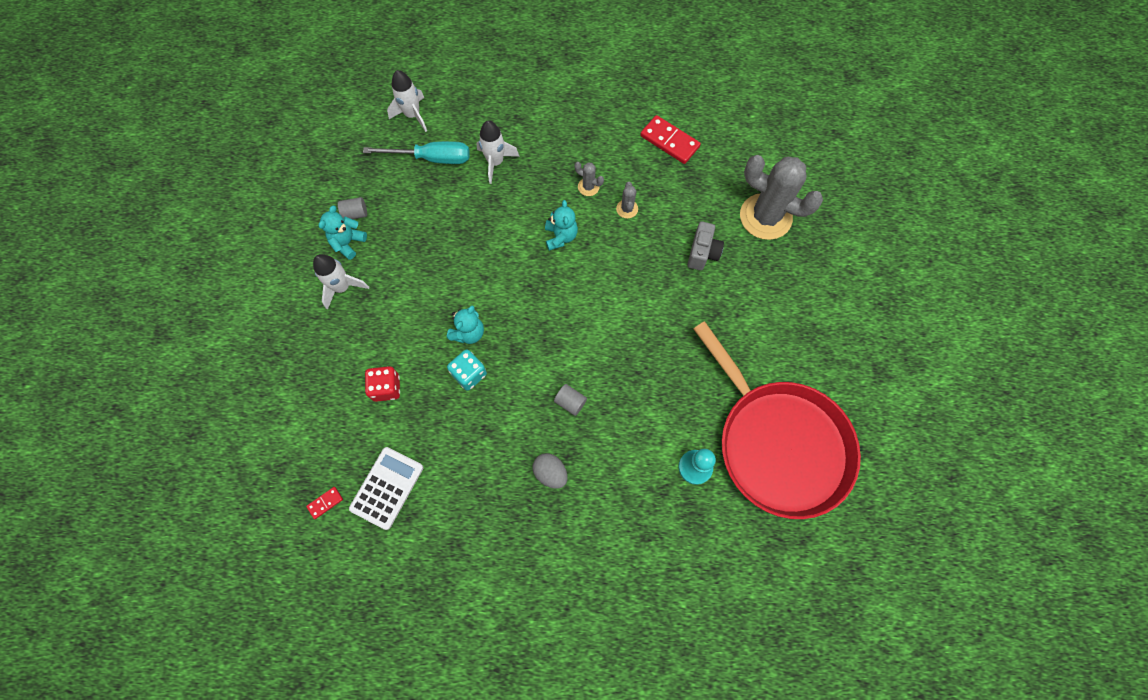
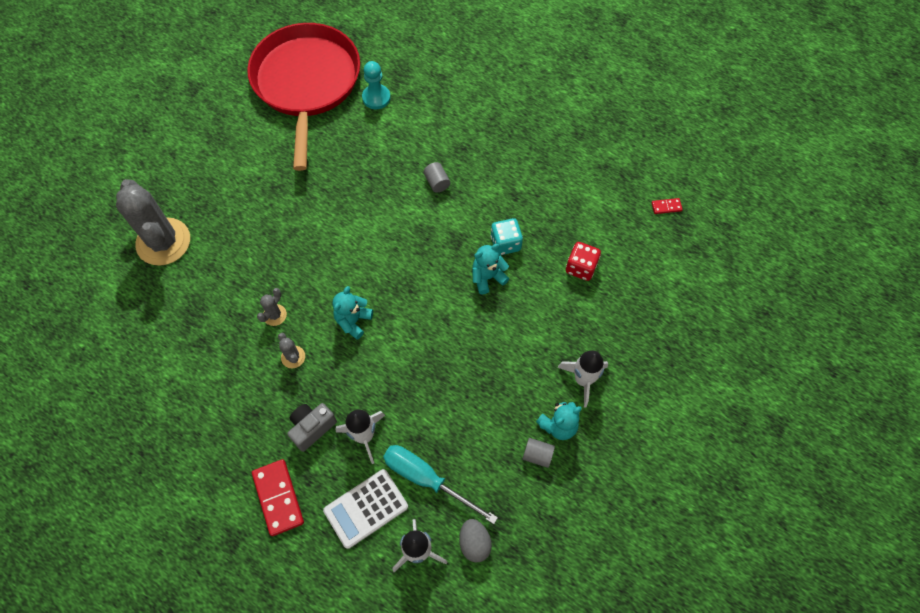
camera: 150 degrees left, 5 degrees down
white calculator [349,447,423,530] -> white calculator moved to [323,469,408,549]
grey egg [532,453,568,489] -> grey egg moved to [459,519,492,563]
red domino [640,115,701,164] -> red domino moved to [252,459,304,536]
grey camera [687,221,724,271] -> grey camera moved to [287,403,337,452]

